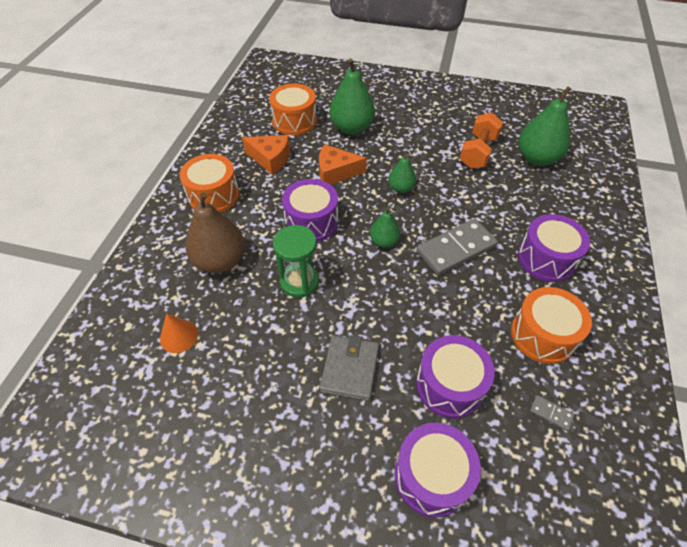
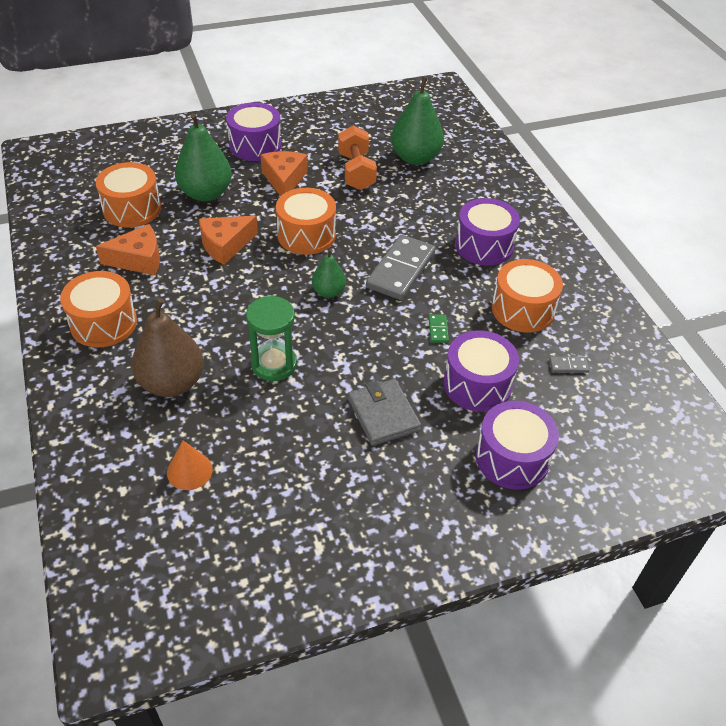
camera: 35 degrees left, 5 degrees down
purple drum [282,179,338,242] -> purple drum moved to [226,102,282,161]
green pear [388,150,416,193] -> orange drum [276,188,336,255]
none -> orange cheese [261,151,308,196]
none -> green domino [429,314,449,343]

